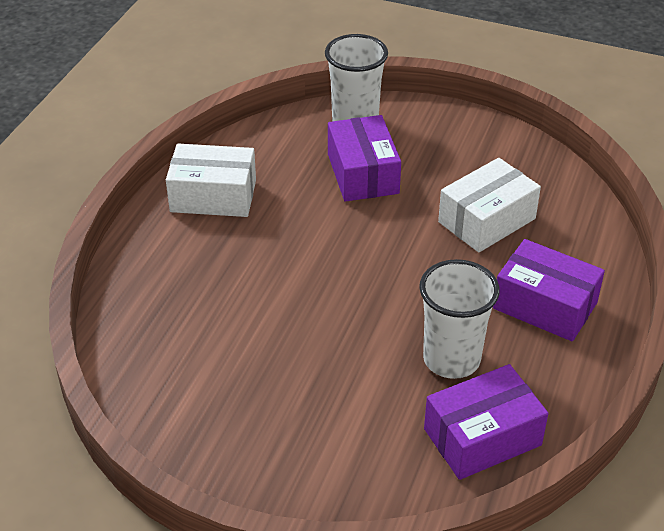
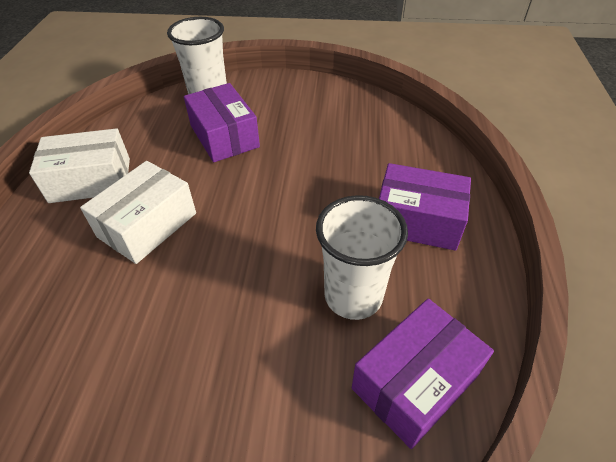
camera: 15 degrees left, 5 degrees up
white box [438,158,541,252] -> white box moved to [80,161,196,264]

